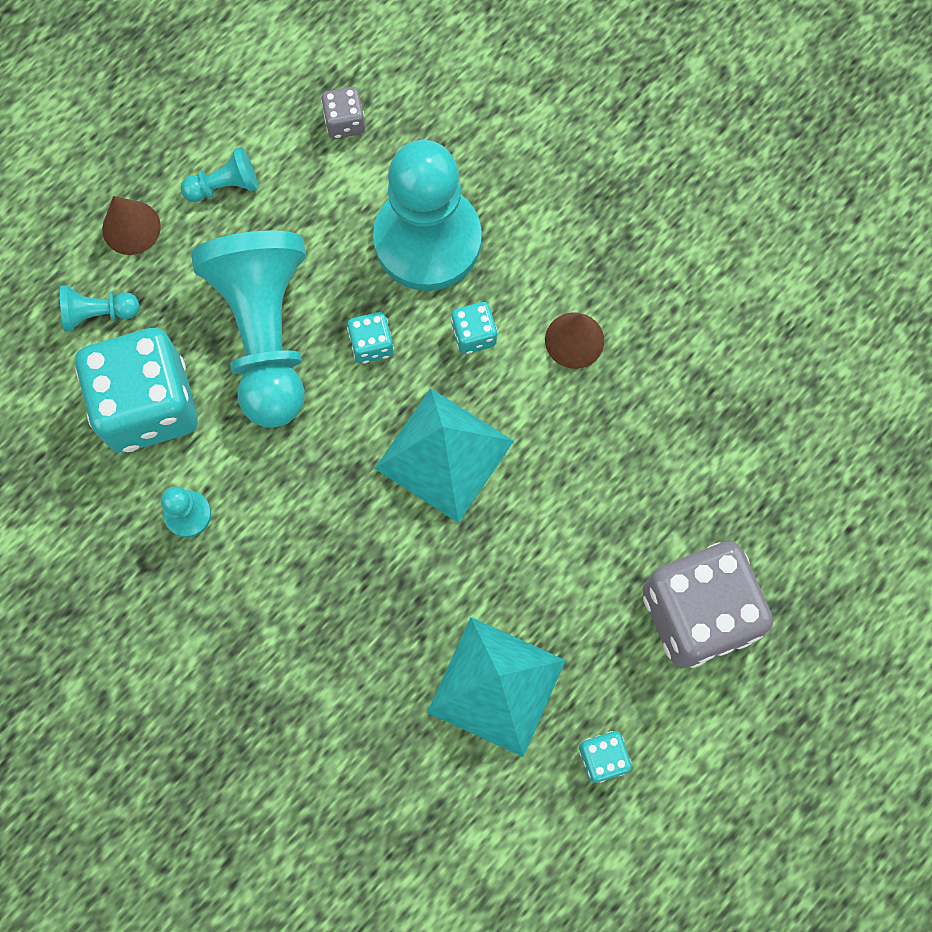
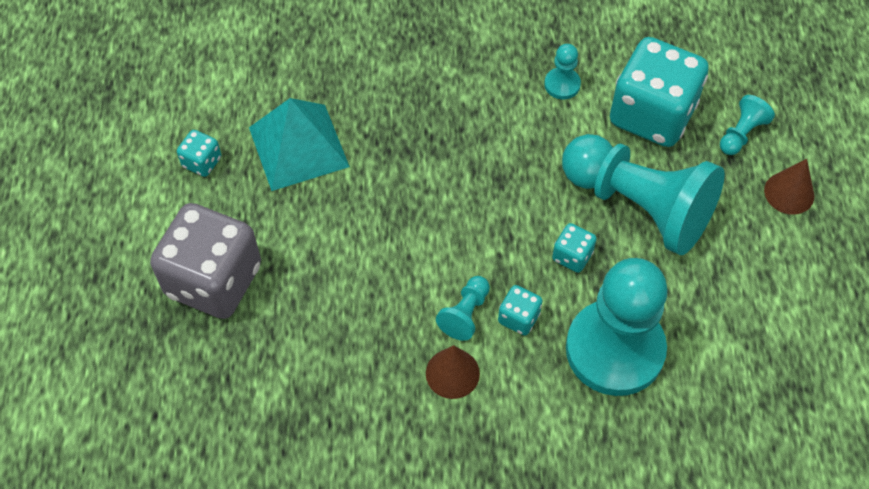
camera: 135 degrees right, 15 degrees down
turquoise pawn [181,146,258,202] -> turquoise pawn moved to [436,276,490,341]
grey dice [321,87,365,139] -> none
turquoise pyramid [374,388,514,523] -> none

